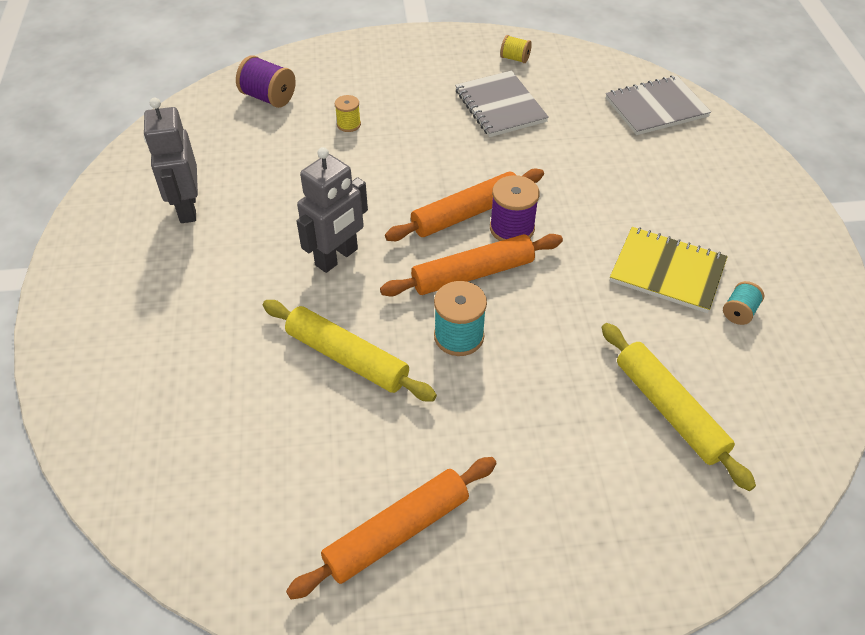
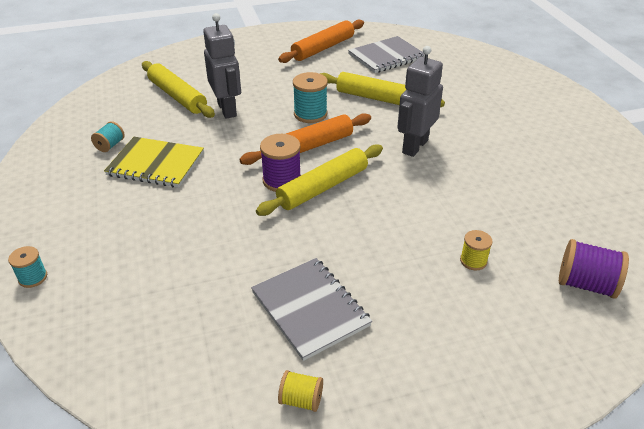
camera: 170 degrees right, 10 degrees down
grey robot [144,98,198,223] -> grey robot moved to [203,13,241,119]
orange rolling pin [385,169,544,241] -> yellow rolling pin [256,144,383,216]
grey notebook [606,75,711,135] -> grey notebook moved to [348,36,425,73]
none -> turquoise spool [8,246,47,288]

